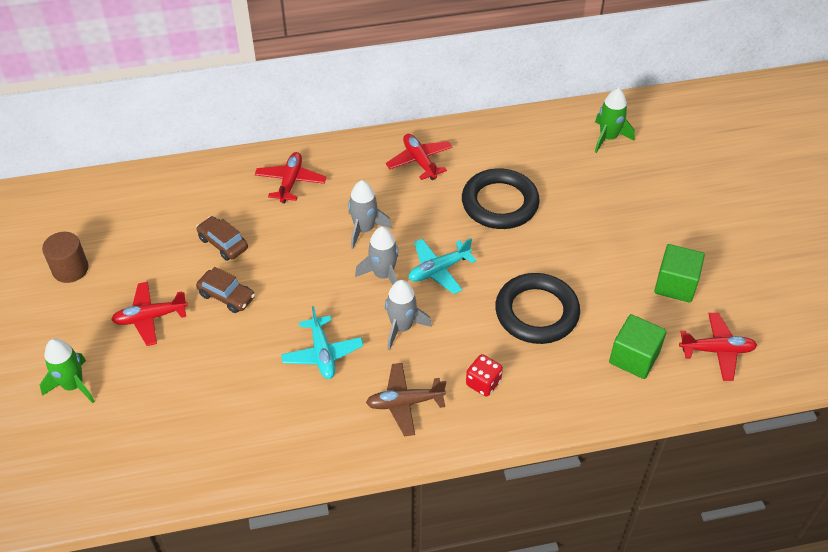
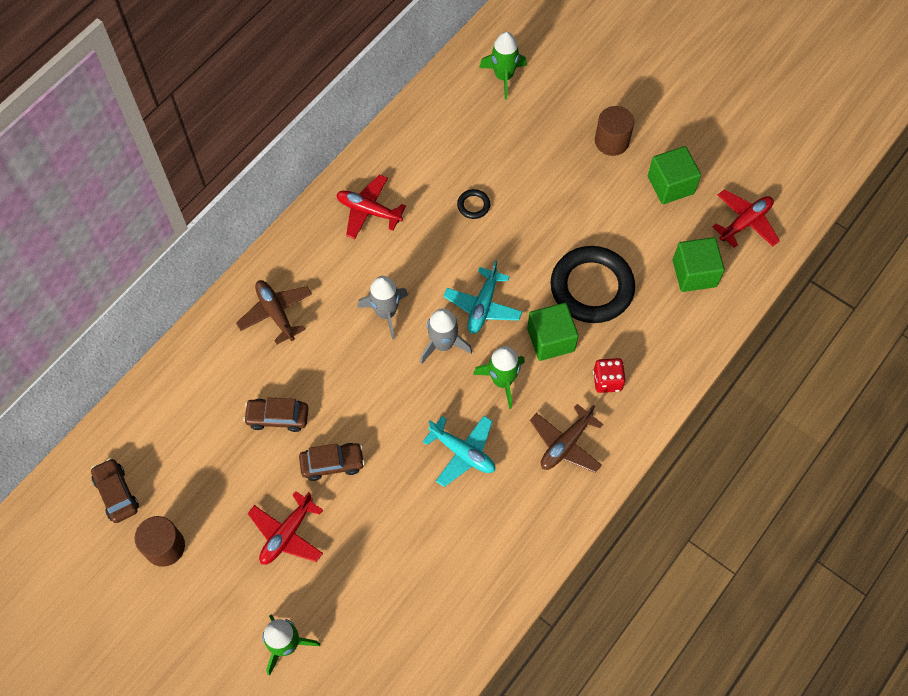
camera: 40 degrees left, 15 degrees up
red plane [254,152,326,203] -> brown plane [236,280,312,344]
grey rocket [385,280,432,350] -> green rocket [473,346,525,409]
black ring [462,168,540,229] -> black ring [457,189,490,219], size x0.41
none -> brown car [91,458,139,523]
none -> green cube [527,303,579,361]
none -> brown cylinder [595,106,634,156]

